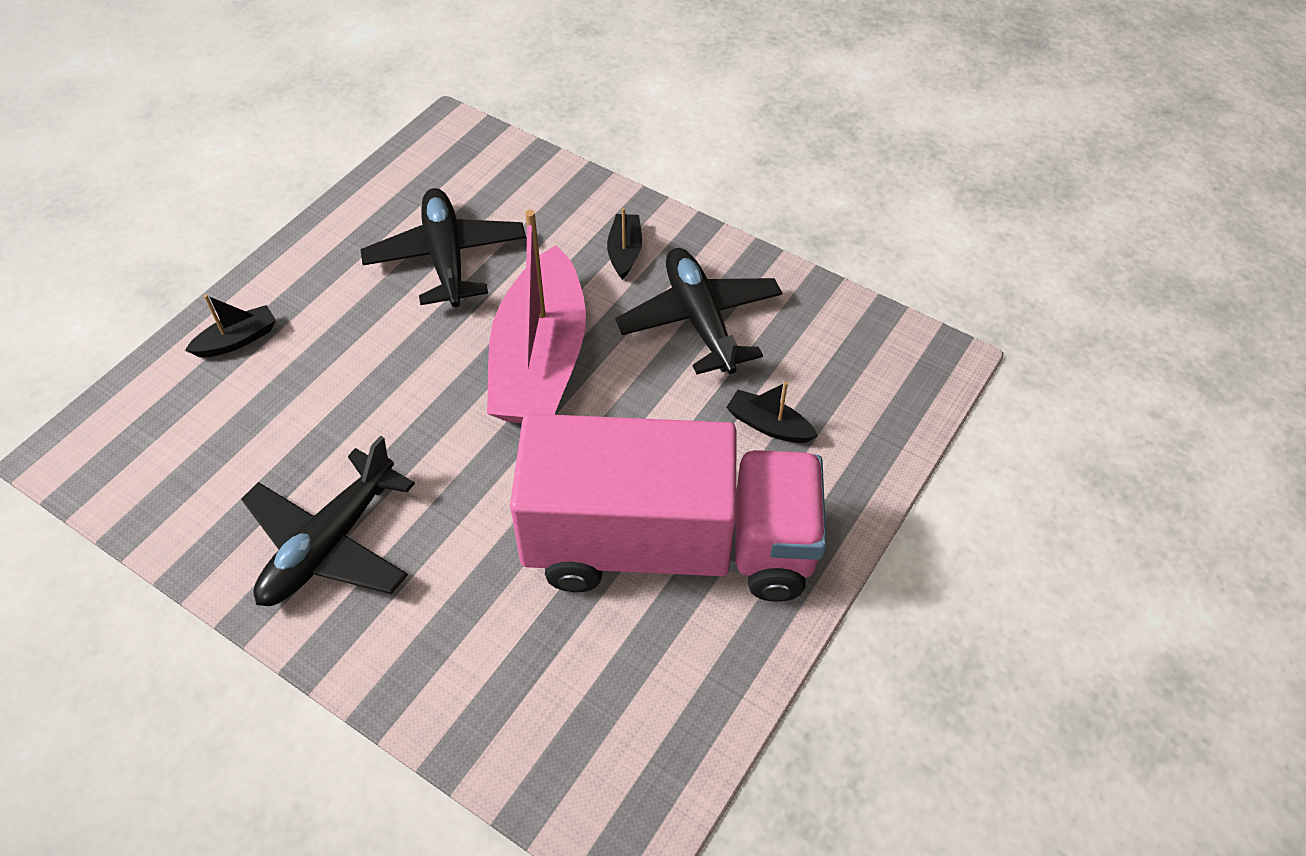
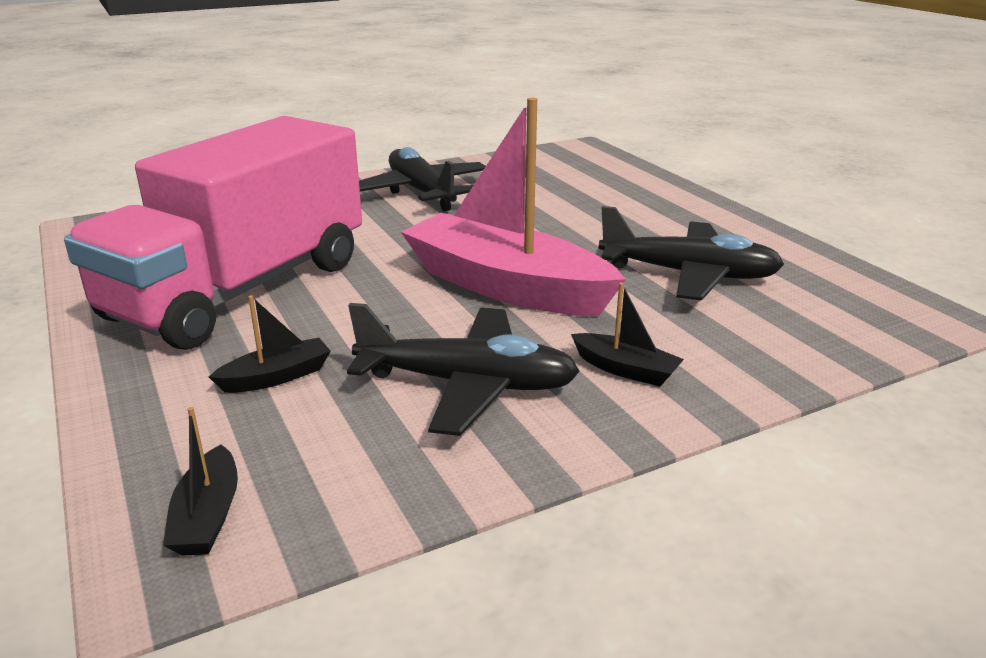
camera: 120 degrees right, 25 degrees down
black boat [185,295,276,357] -> black boat moved to [163,407,238,556]

